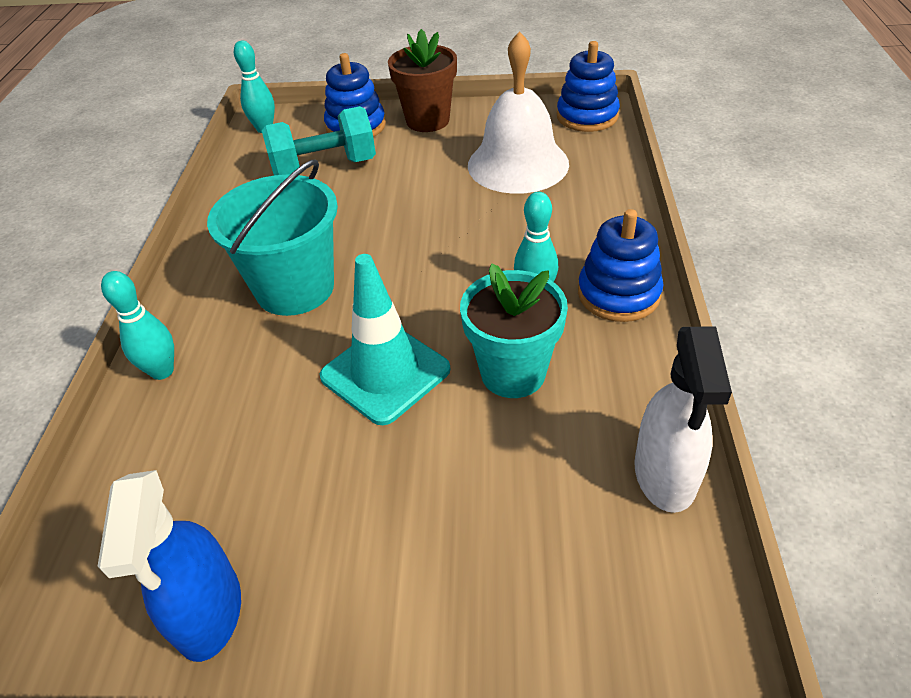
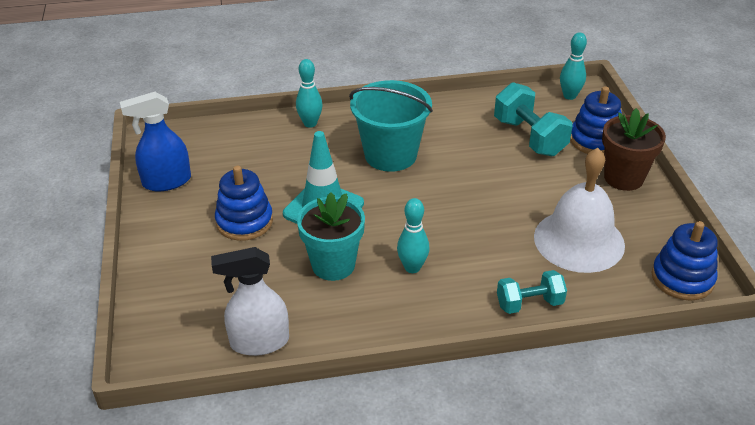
camera: 75 degrees right, 5 degrees down
blue stacking toy [578,209,664,322] -> blue stacking toy moved to [215,166,273,241]
none -> turquoise dumbbell [497,270,567,314]

